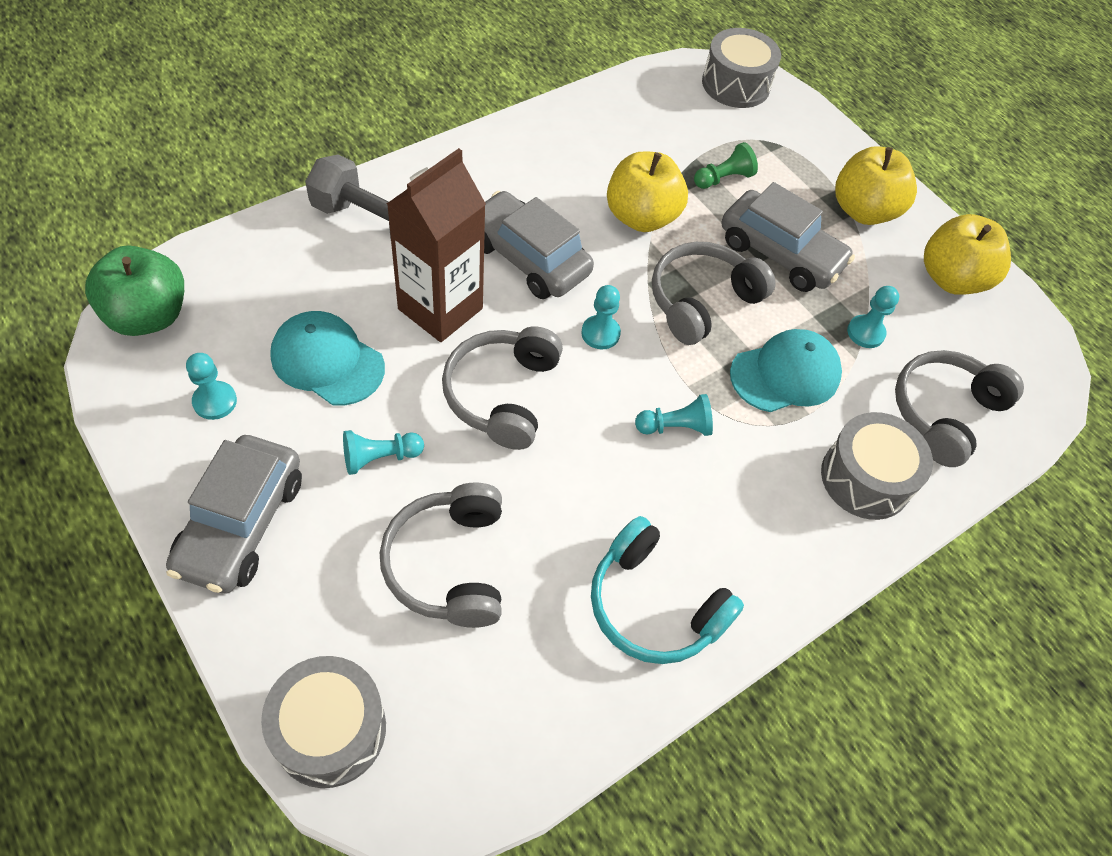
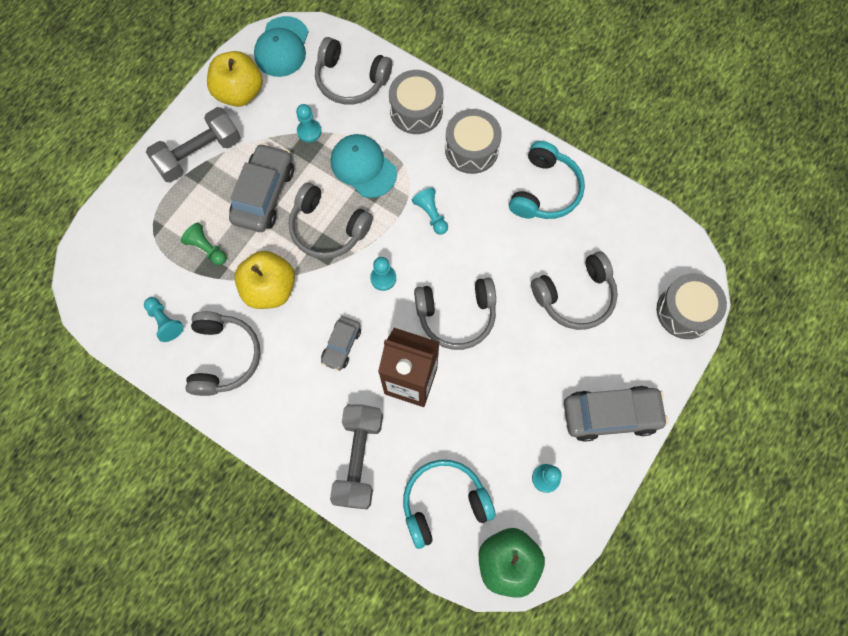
camera: 105 degrees left, 15 degrees up
turquoise cap [270,311,385,406] -> turquoise cap moved to [254,16,308,77]
turquoise pawn [343,430,424,475] -> turquoise pawn moved to [144,297,184,342]
grey car [484,191,594,299] -> grey car [321,316,361,371], size x0.57
grey drum [702,28,781,108] -> grey drum moved to [445,109,502,174]
yellow apple [835,146,917,225] -> grey dumbbell [146,107,241,182]
none -> grey headphones [186,311,260,396]
none -> turquoise headphones [403,460,496,549]

